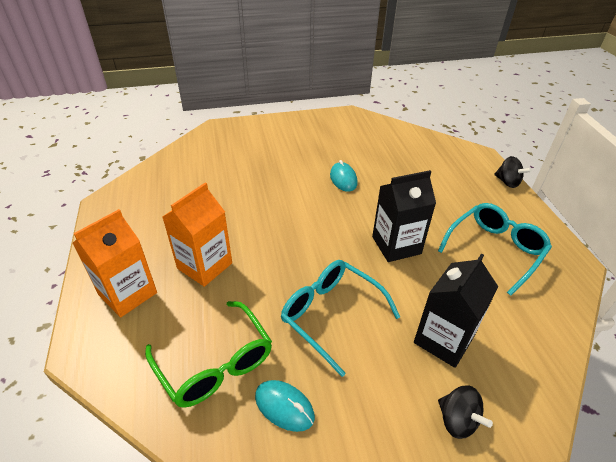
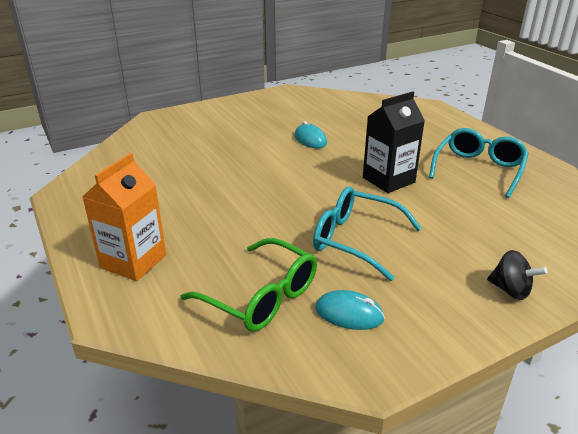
camera: 15 degrees left, 10 degrees down
orange carton [163,183,232,287] -> none
black carton [414,254,498,368] -> none
black spinning top [494,156,532,188] -> none

